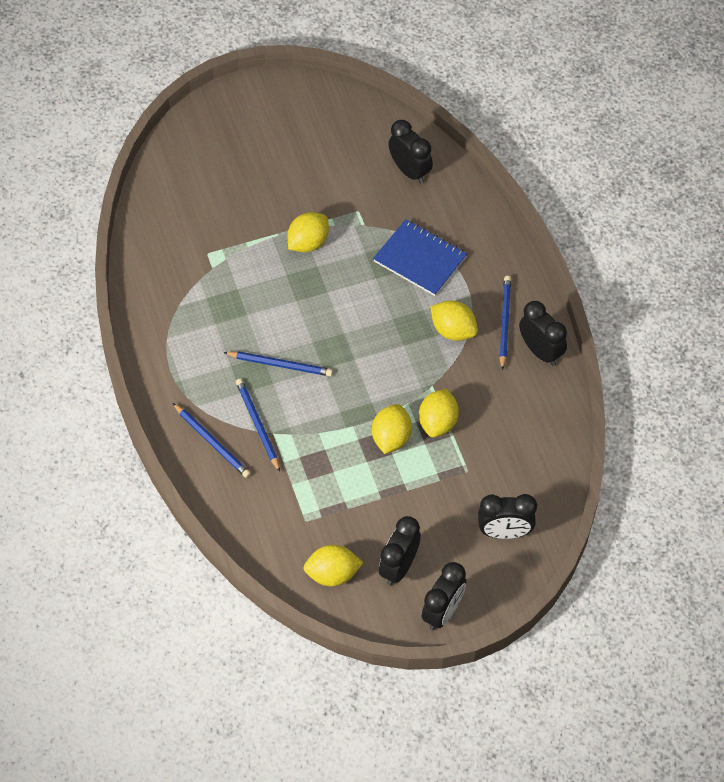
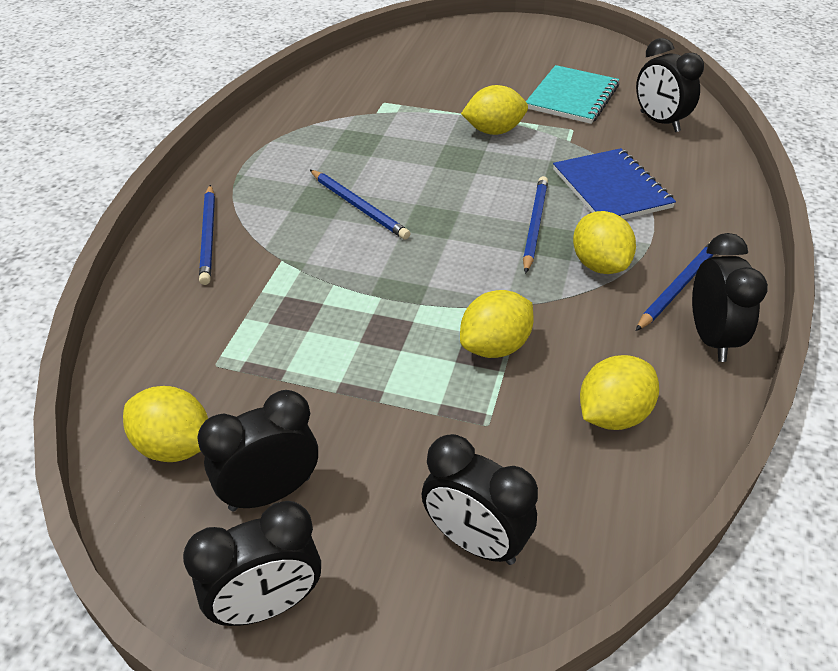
camera: 35 degrees right, 15 degrees down
blue pencil [236,379,280,472] -> blue pencil moved to [523,176,548,273]
yellow lemon [372,404,412,454] -> yellow lemon moved to [580,355,659,430]
black clock [388,120,433,184] -> black clock turned 150 degrees clockwise [636,38,704,132]
none -> turquoise notebook [526,65,619,124]

